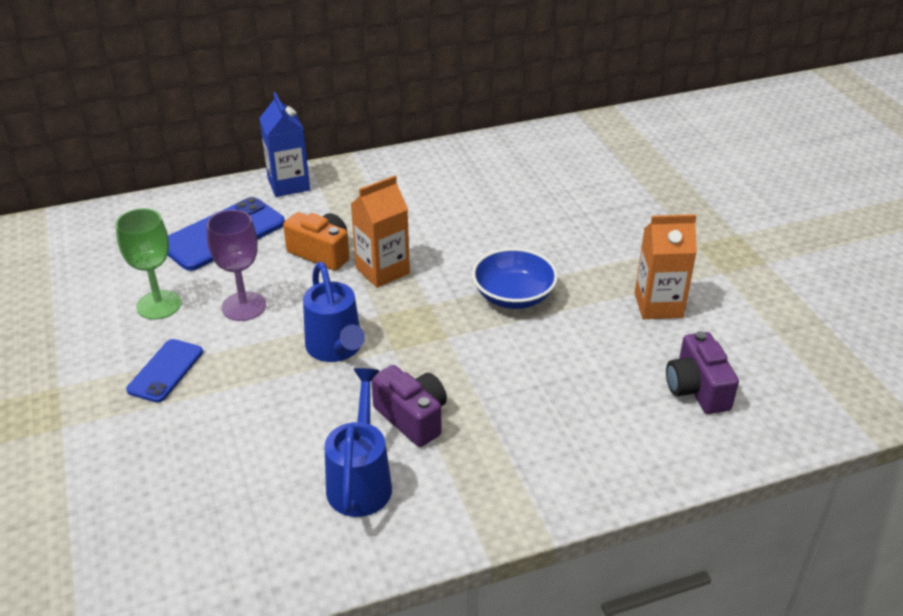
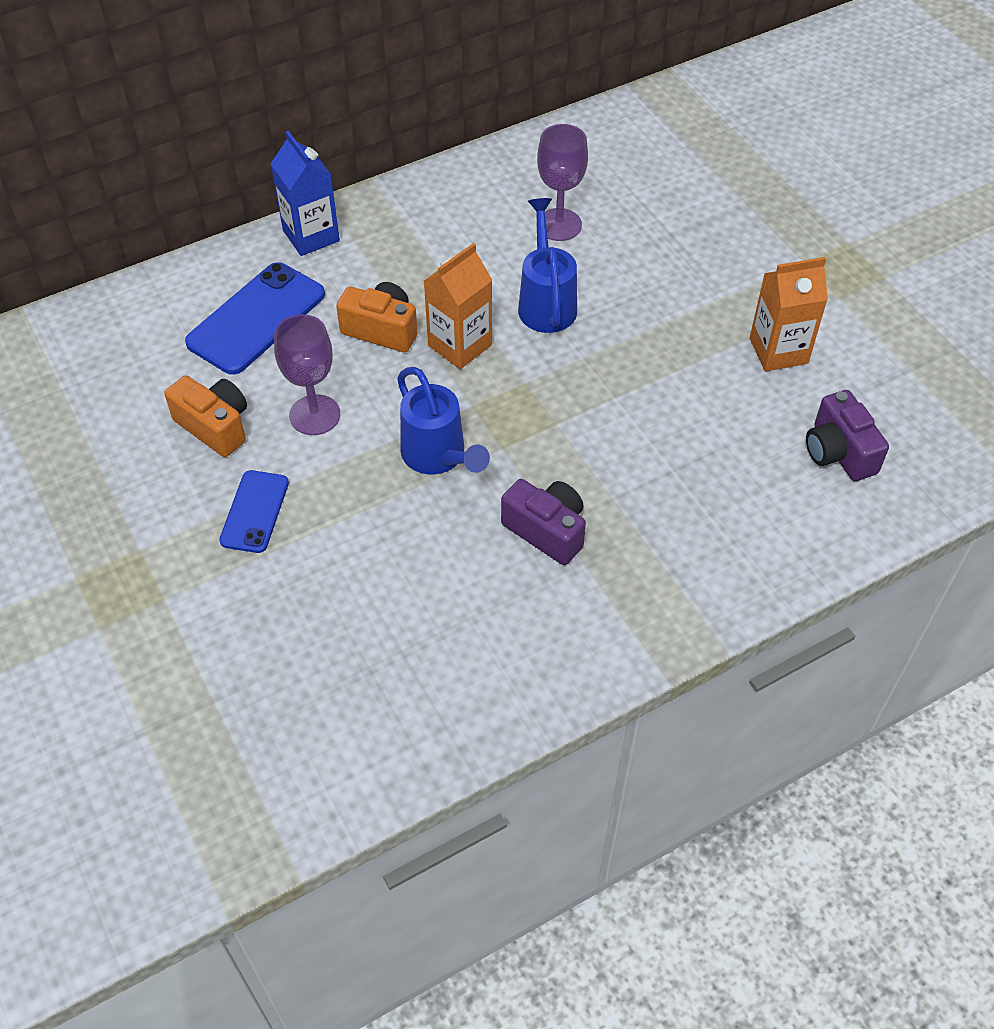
camera: 10 degrees left, 15 degrees up
green goblet [116,208,181,320] -> orange camera [164,375,247,457]
blue watering can [325,368,392,517] -> blue watering can moved to [518,198,577,333]
blue bowl [472,248,558,309] -> none
none -> purple goblet [537,124,588,241]

